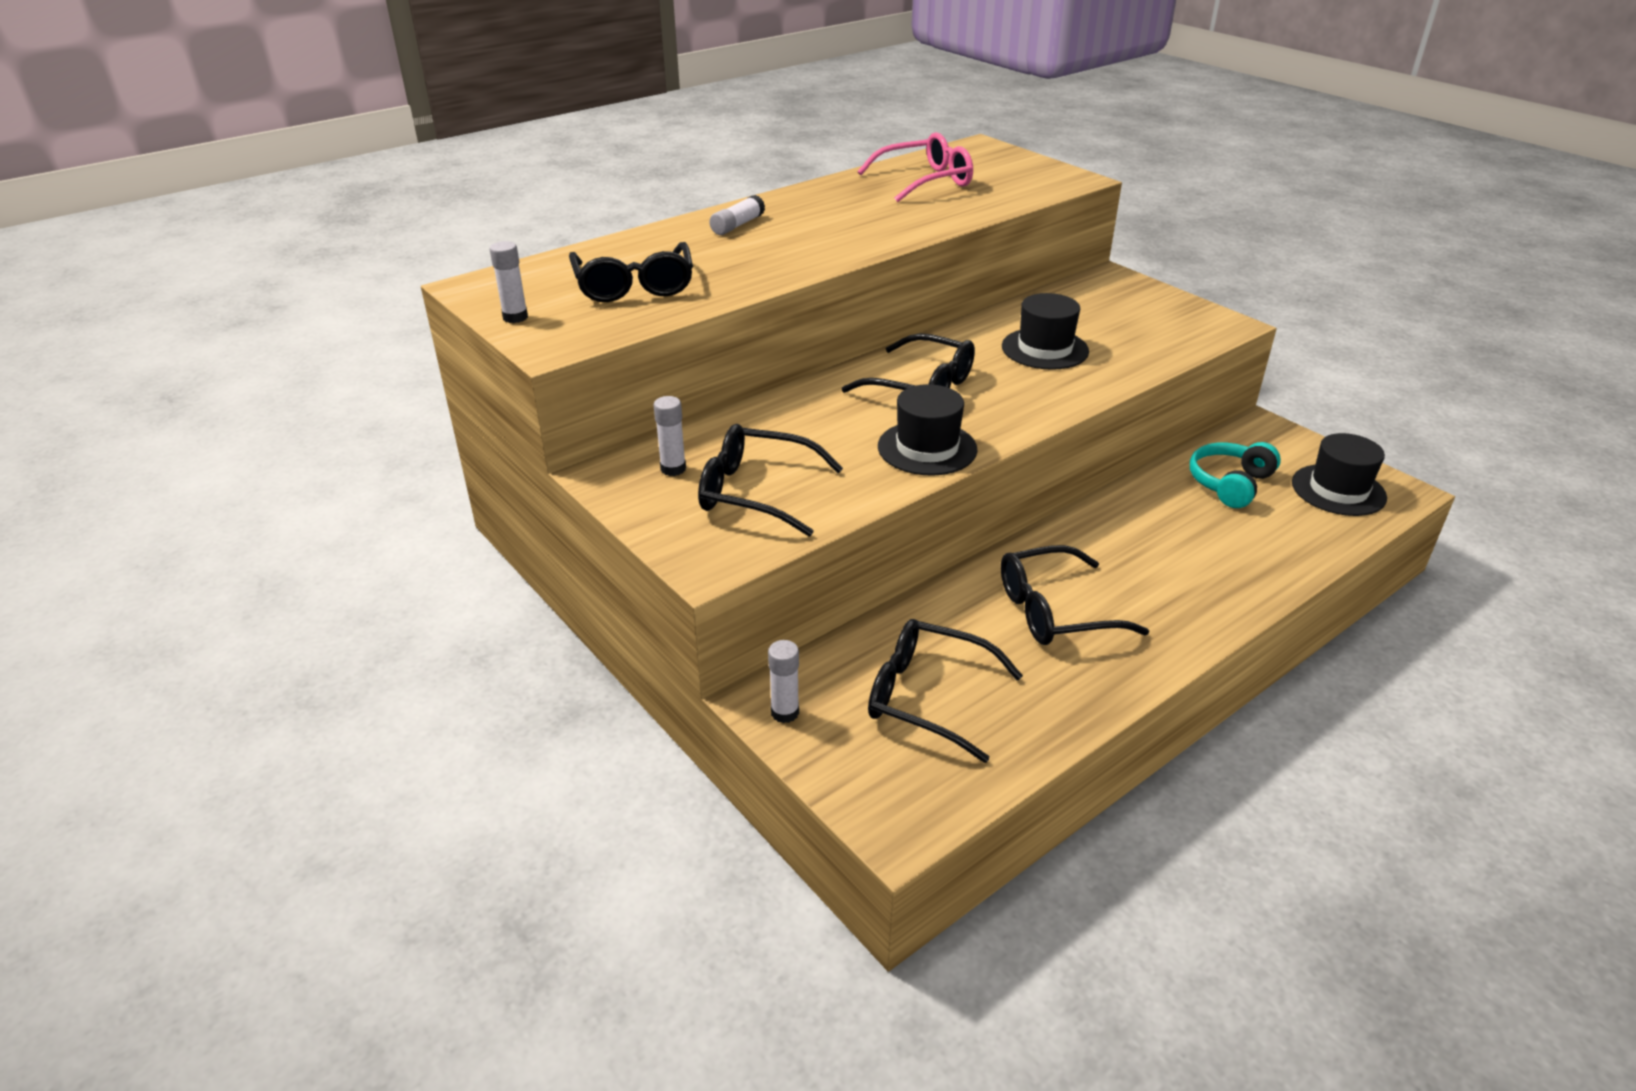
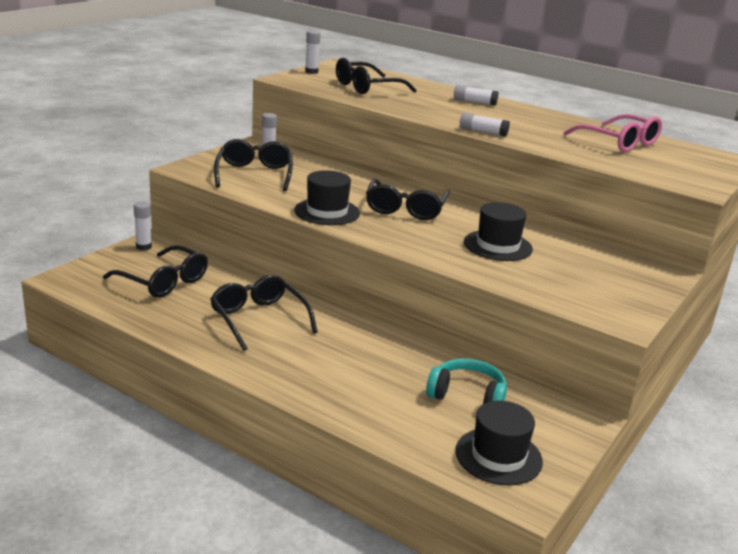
camera: 70 degrees right, 10 degrees down
black glasses [868,619,1023,763] -> black glasses turned 120 degrees clockwise [103,245,208,298]
none -> white glue stick [460,112,510,136]

